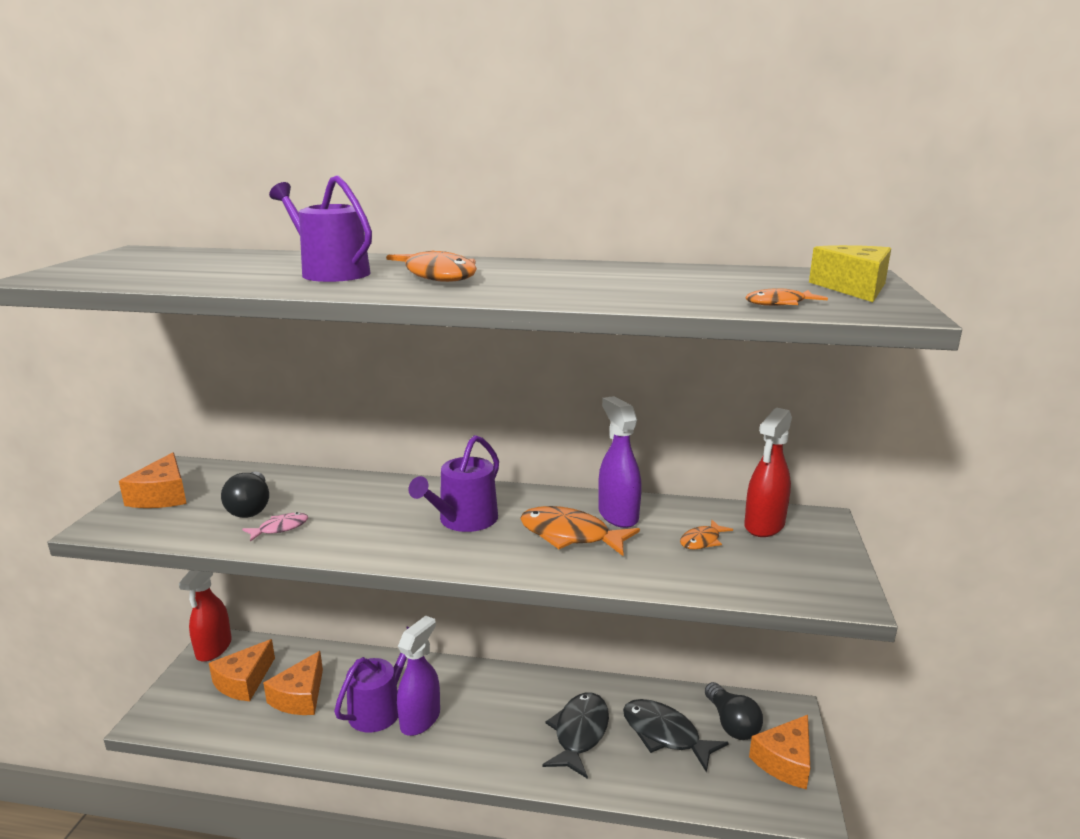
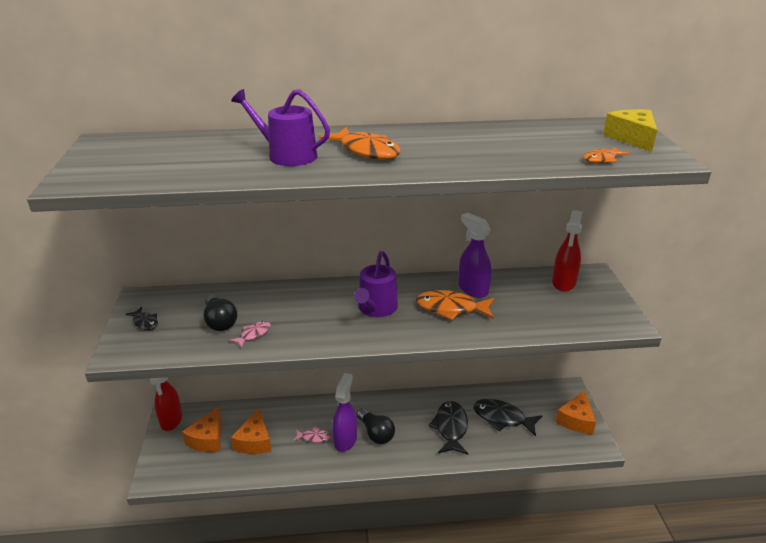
camera: 15 degrees left, 10 degrees up
orange cheese [119,452,187,508] -> black fish [126,307,158,330]
purple watering can [334,626,409,732] -> pink fish [293,426,331,443]
orange fish [680,520,733,549] -> none
black light bulb [705,682,763,740] -> black light bulb moved to [357,408,395,444]

